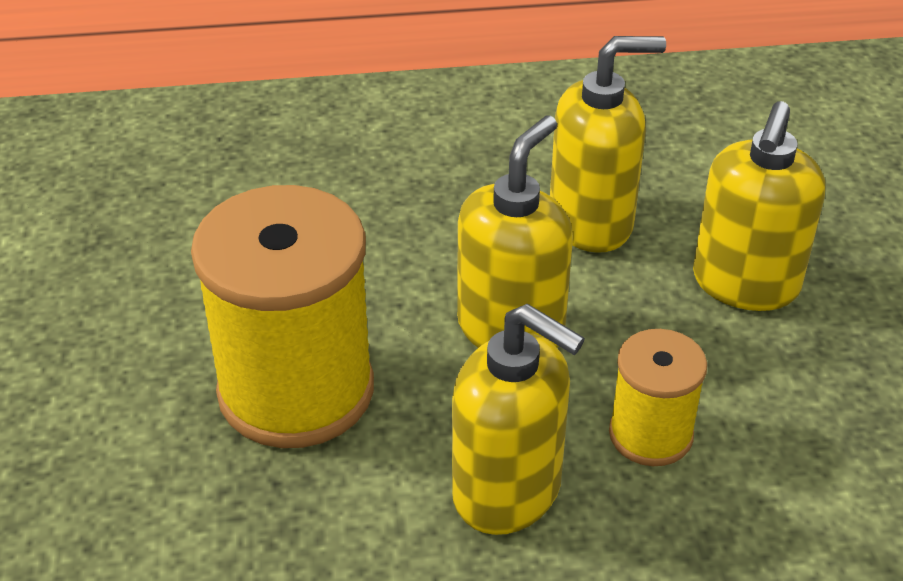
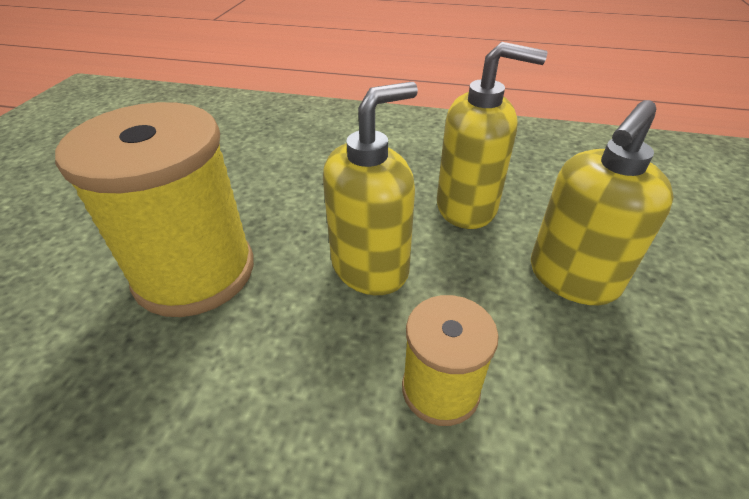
camera: 20 degrees right, 0 degrees up
yellow soap dispenser [452,304,585,535] -> none

